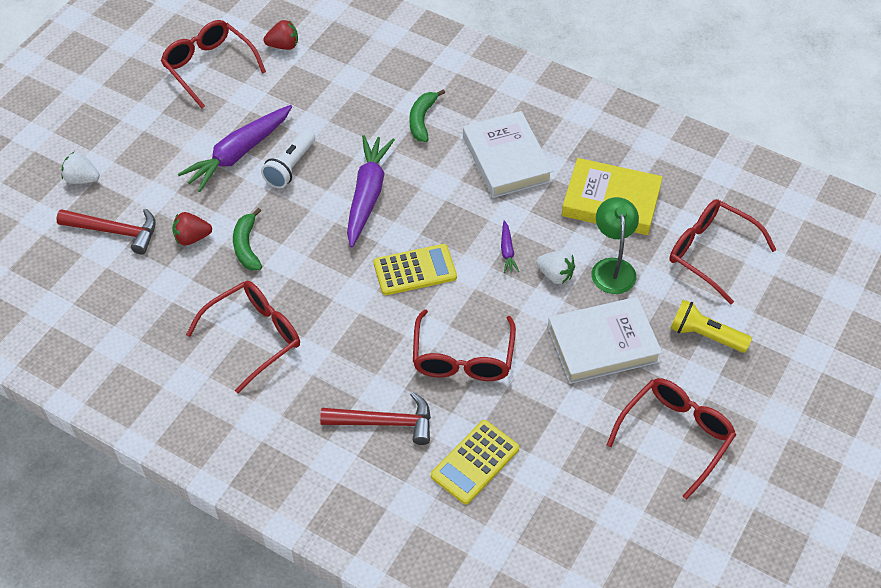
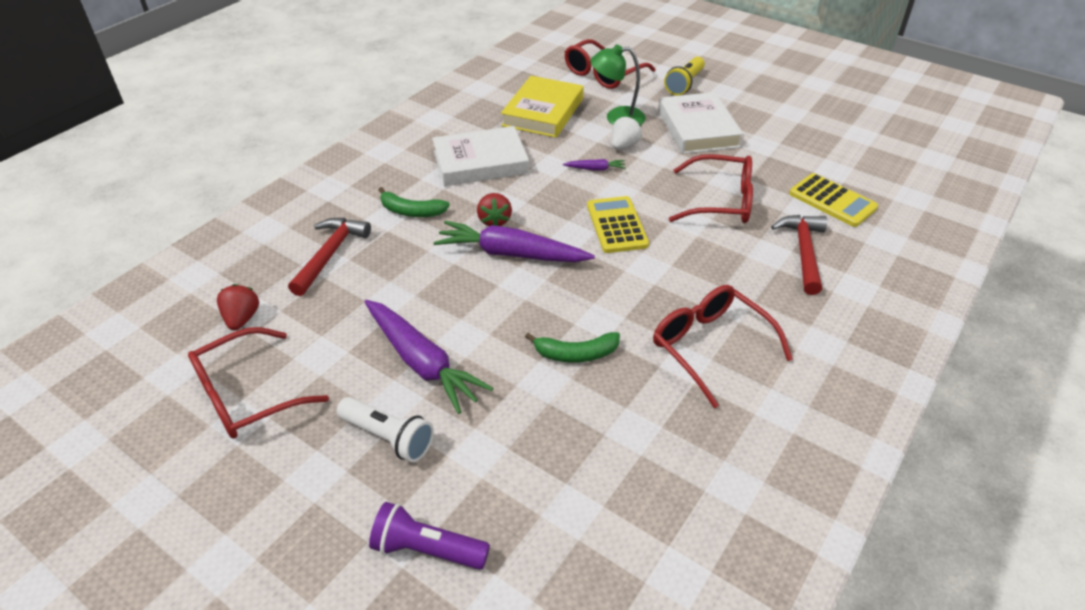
camera: 85 degrees left, 10 degrees down
red hammer [56,209,156,255] -> red hammer moved to [288,218,371,296]
white strawberry [62,152,100,184] -> purple flashlight [369,502,490,570]
red strawberry [172,212,212,246] -> red strawberry moved to [477,193,512,226]
white flashlight [261,129,315,188] -> white flashlight moved to [337,397,434,462]
red glasses [607,378,736,500] -> none

